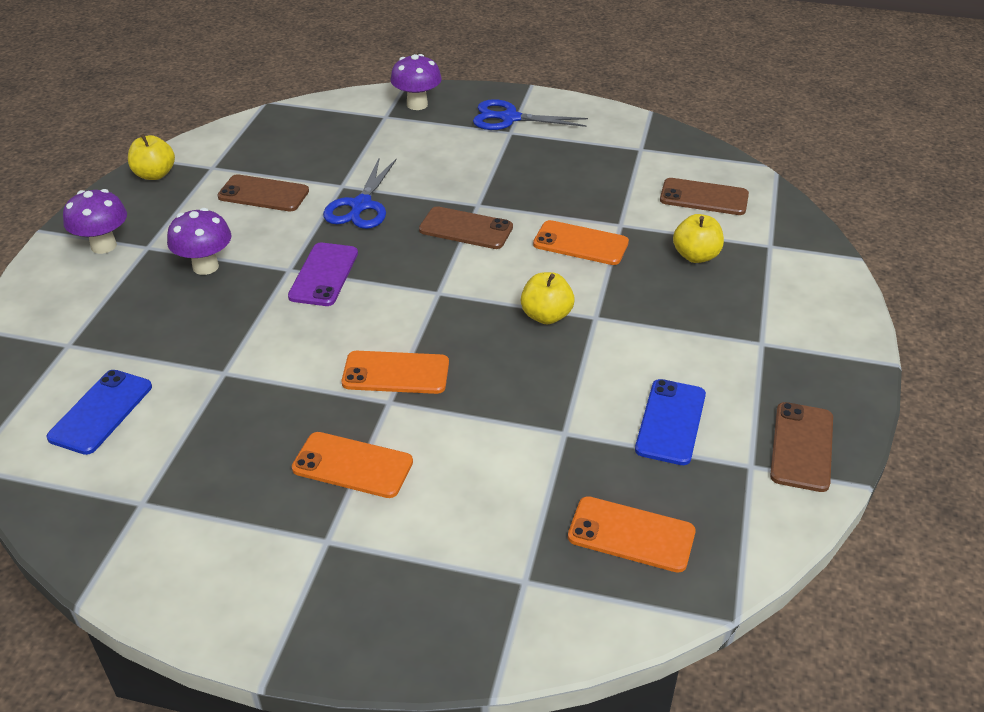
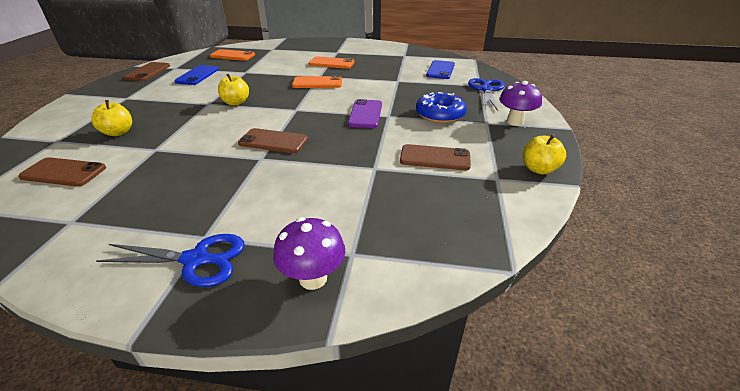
camera: 175 degrees right, 5 degrees down
purple mushroom [167,208,231,275] -> blue donut [416,92,466,123]
blue scissors [323,158,397,229] -> blue scissors moved to [468,78,505,111]
orange phone [533,220,629,265] -> none

